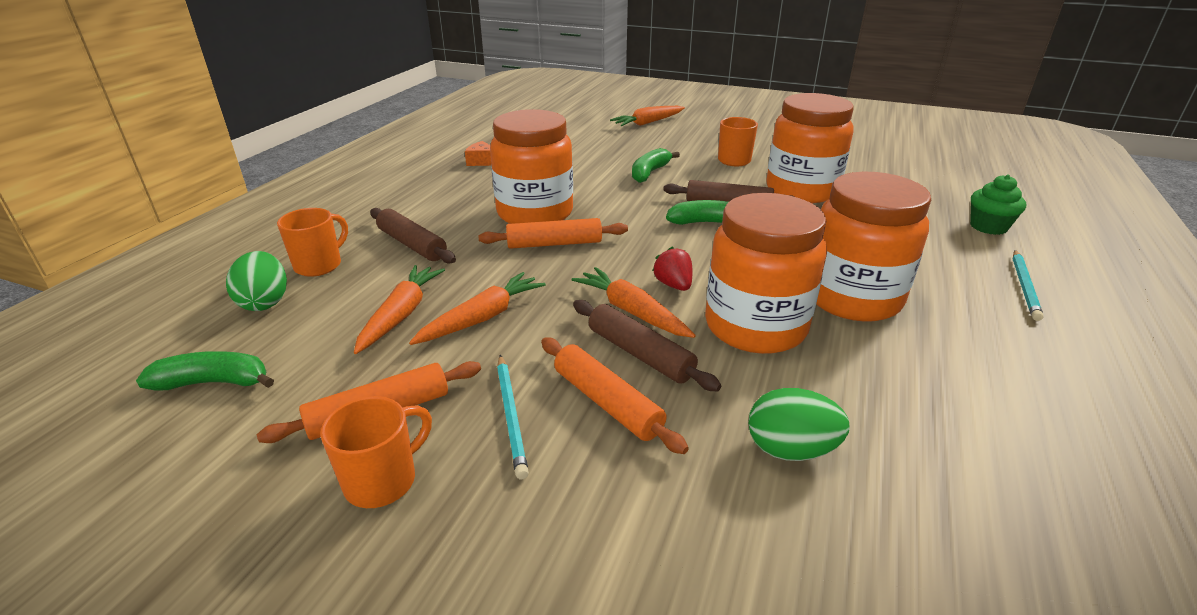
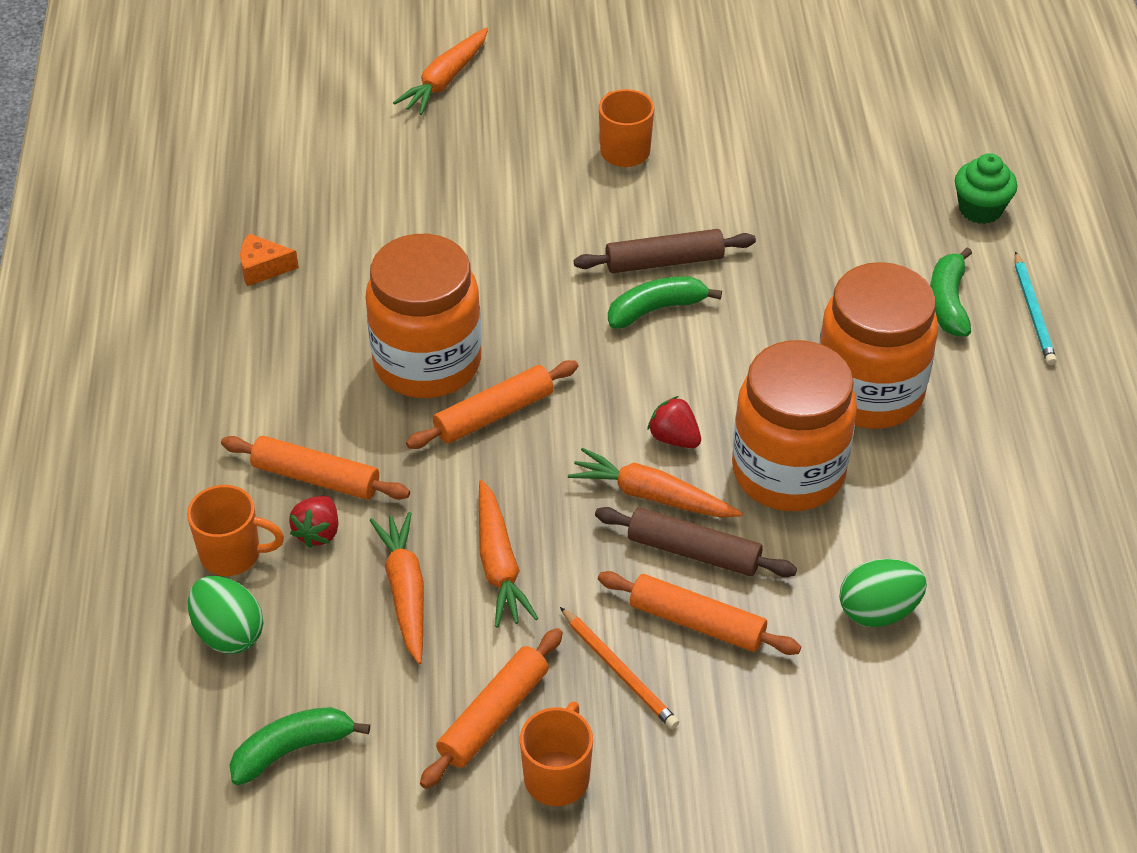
camera: 25 degrees left, 15 degrees up
orange mug [277,208,348,277] -> orange mug turned 90 degrees clockwise [187,485,284,576]
brown rolling pin [370,208,456,264] -> orange rolling pin [221,436,410,500]
orange carrot [409,272,546,345] -> orange carrot turned 150 degrees clockwise [479,480,538,628]
turquoise pencil [497,355,529,479] -> orange pencil [560,607,679,729]
green banana [632,148,680,183] -> green banana moved to [930,247,972,337]
orange jar [767,93,854,203] -> none
none -> red strawberry [289,496,338,548]

